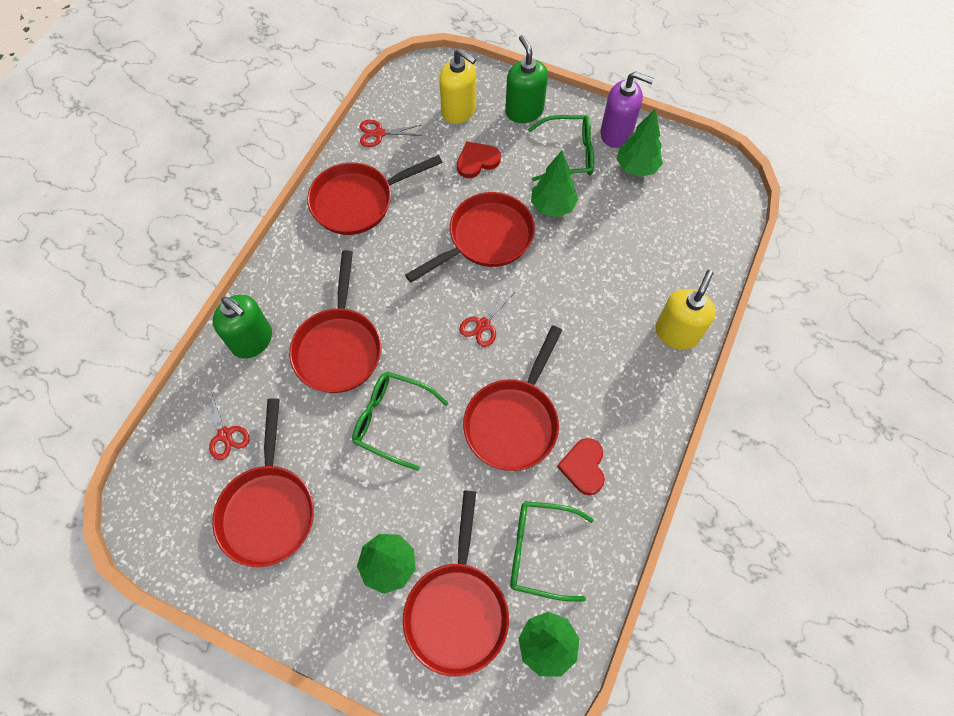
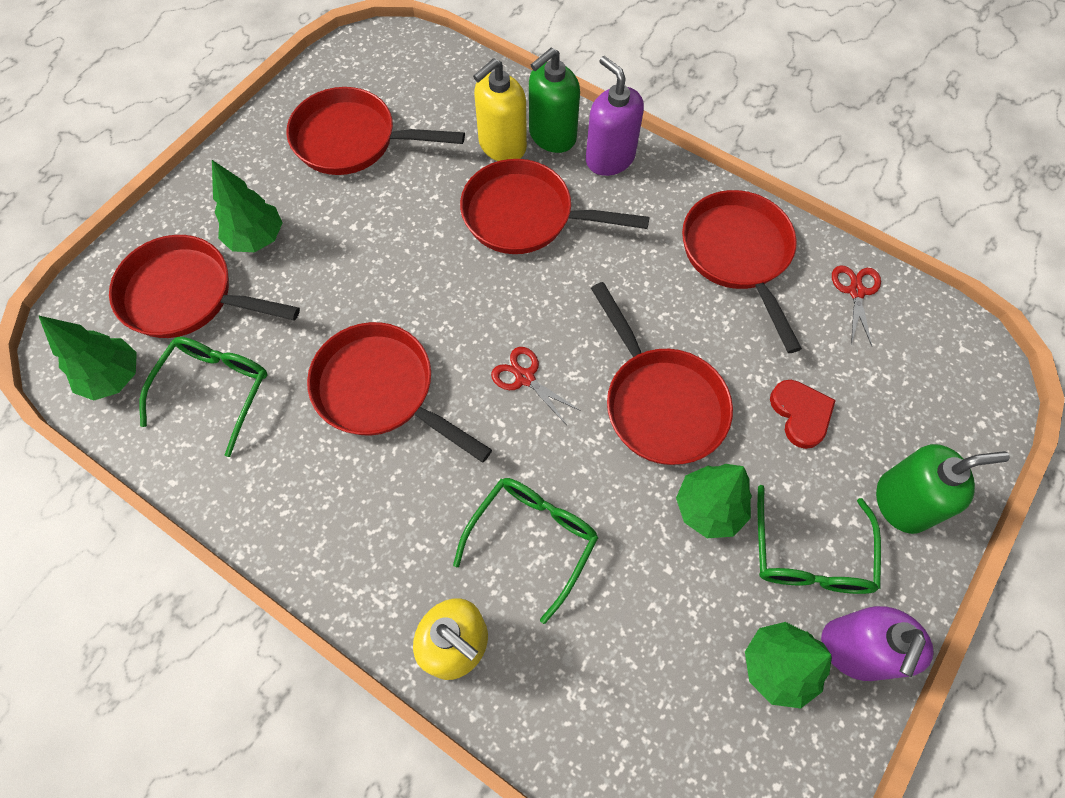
camera: 100 degrees right, 0 degrees up
red scissors [196,390,250,460] -> none
green glasses [352,371,449,471] -> green glasses moved to [453,478,598,624]
yellow soap dispenser [439,48,476,124] -> yellow soap dispenser moved to [473,58,527,161]
red heart [557,438,605,495] -> none
none -> purple soap dispenser [586,56,644,176]

